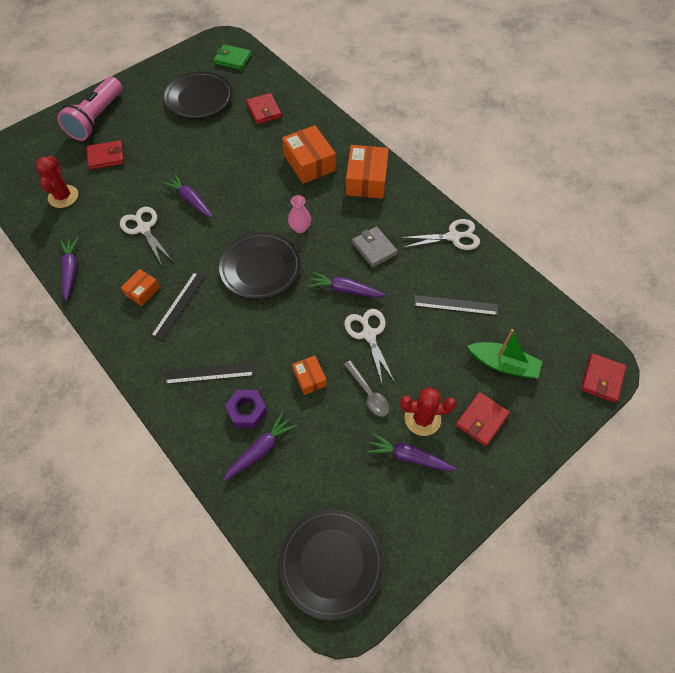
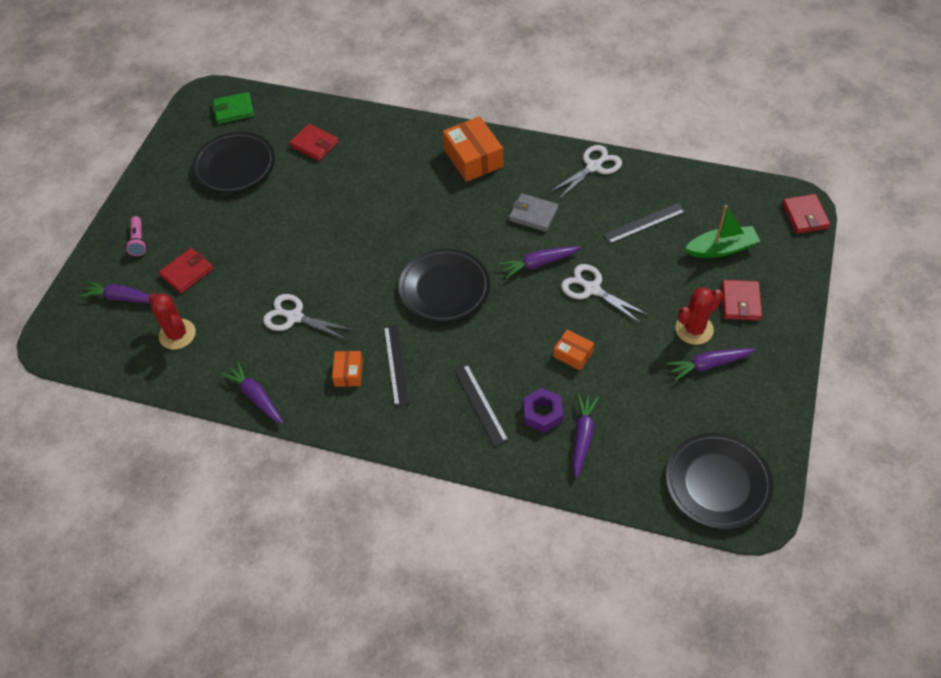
camera: 30 degrees left, 5 degrees down
pink flashlight [57,77,122,141] -> pink flashlight [125,216,147,256], size x0.47
purple carrot [163,174,213,218] -> purple carrot moved to [80,281,150,303]
black ruler [164,363,255,384] -> black ruler turned 75 degrees counterclockwise [454,364,509,447]
orange box [282,125,336,184] -> none
pink vase [288,195,311,233] -> none
grey spoon [344,360,389,417] -> none

